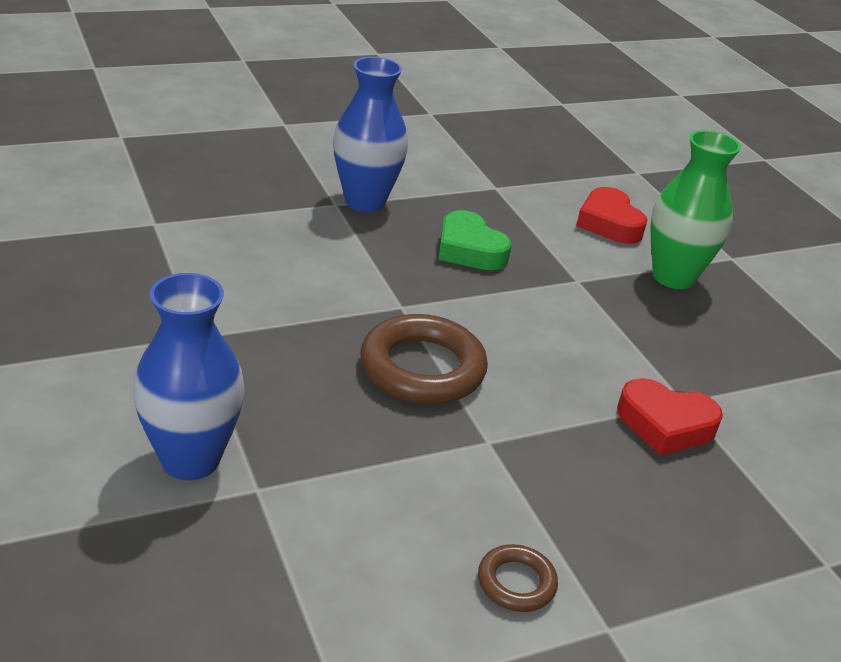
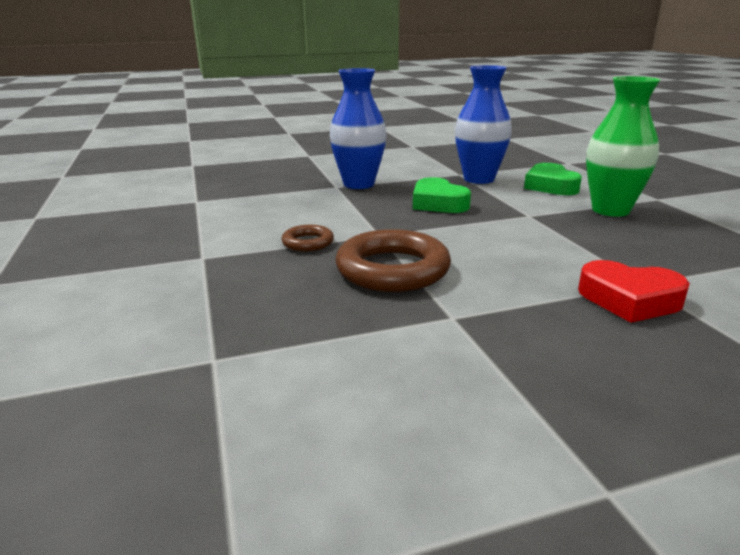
camera: 10 degrees right, 10 degrees down
blue vase [133,273,245,480] -> blue vase moved to [455,65,512,184]
brown ring [478,544,558,612] -> brown ring moved to [282,225,334,251]
red heart [576,187,648,244] -> green heart [524,163,582,195]

